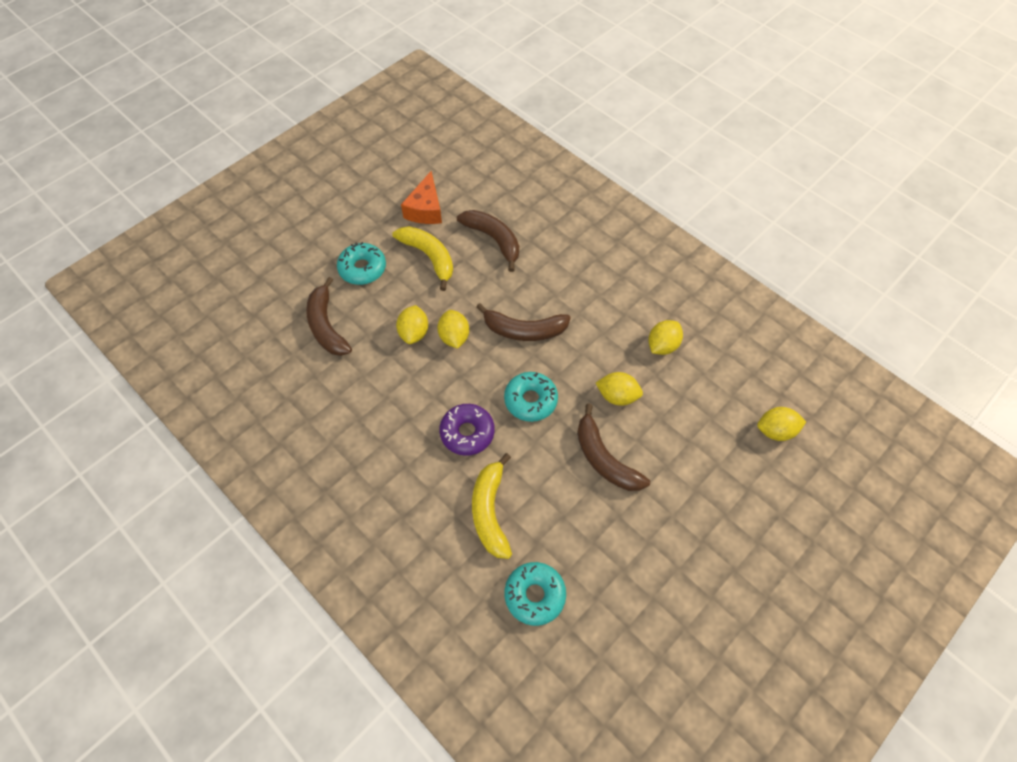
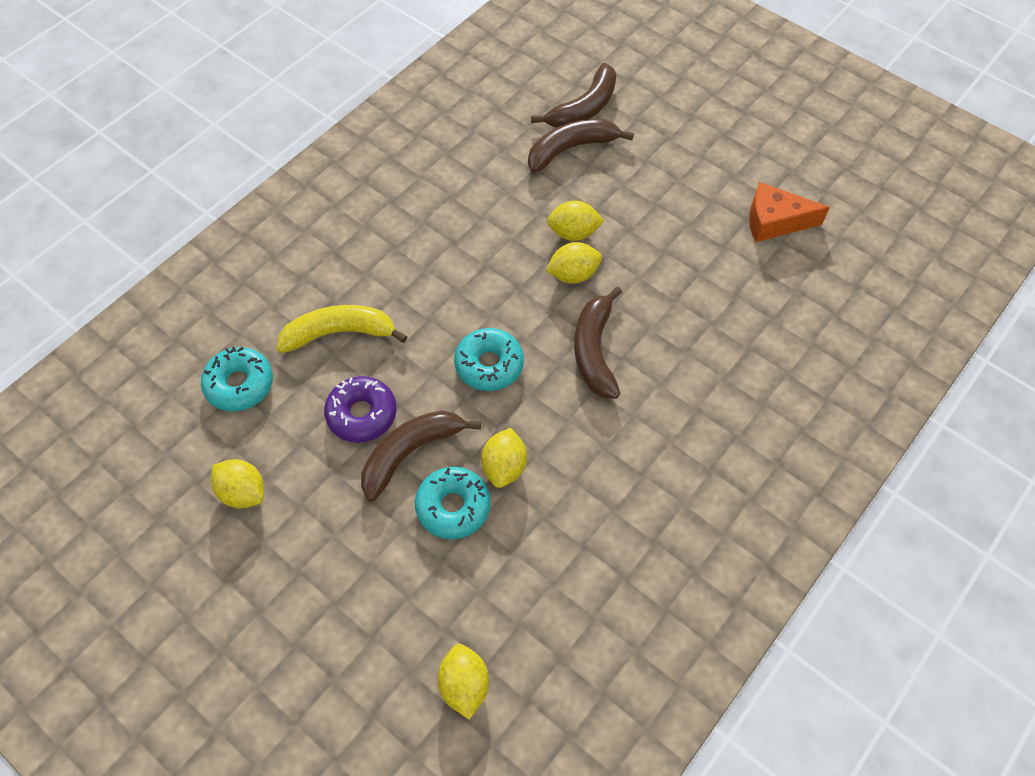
camera: 85 degrees right, 0 degrees up
turquoise donut [337,242,386,285] -> turquoise donut moved to [415,467,490,539]
yellow banana [392,226,453,291] -> none
purple donut [439,404,495,456] -> purple donut moved to [324,376,397,443]
brown banana [457,210,519,272] -> brown banana moved to [531,63,616,128]
yellow lemon [648,320,683,355] -> yellow lemon moved to [211,459,264,509]

